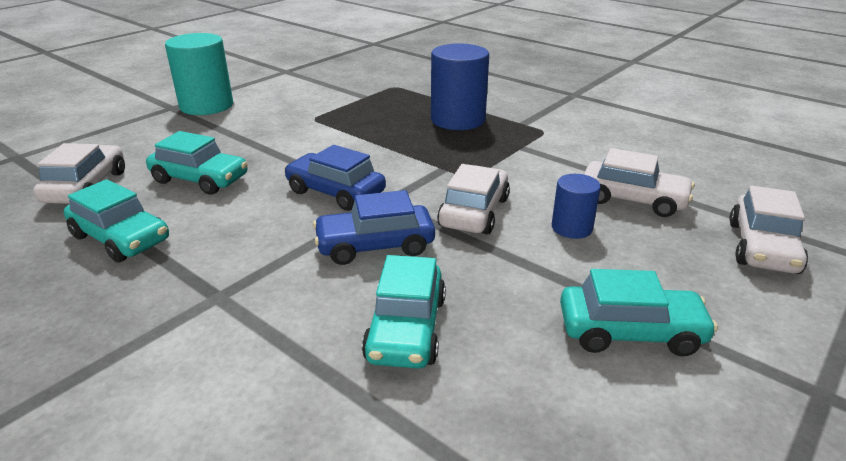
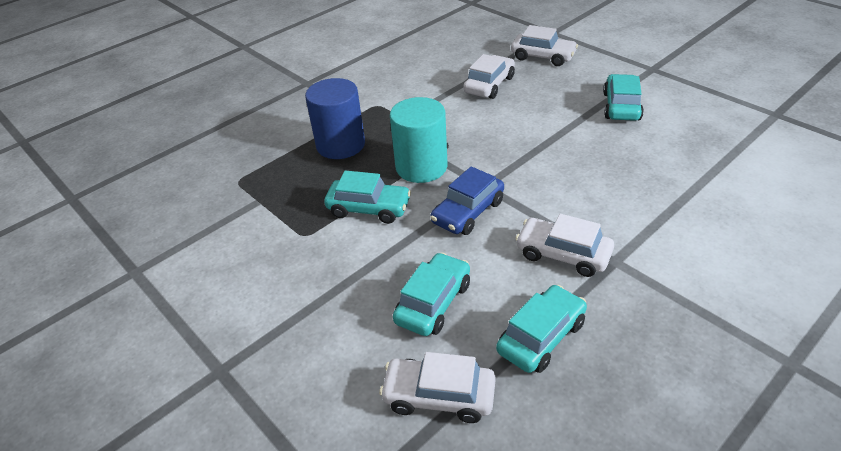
camera: 80 degrees left, 10 degrees up
turquoise cylinder [165,33,233,115] -> turquoise cylinder moved to [390,97,448,183]
blue car [313,190,435,265] -> none
turquoise car [362,255,446,369] -> turquoise car moved to [324,170,411,224]
white car [437,164,510,235] -> white car moved to [515,214,614,277]
blue cylinder [552,174,601,239] -> none

